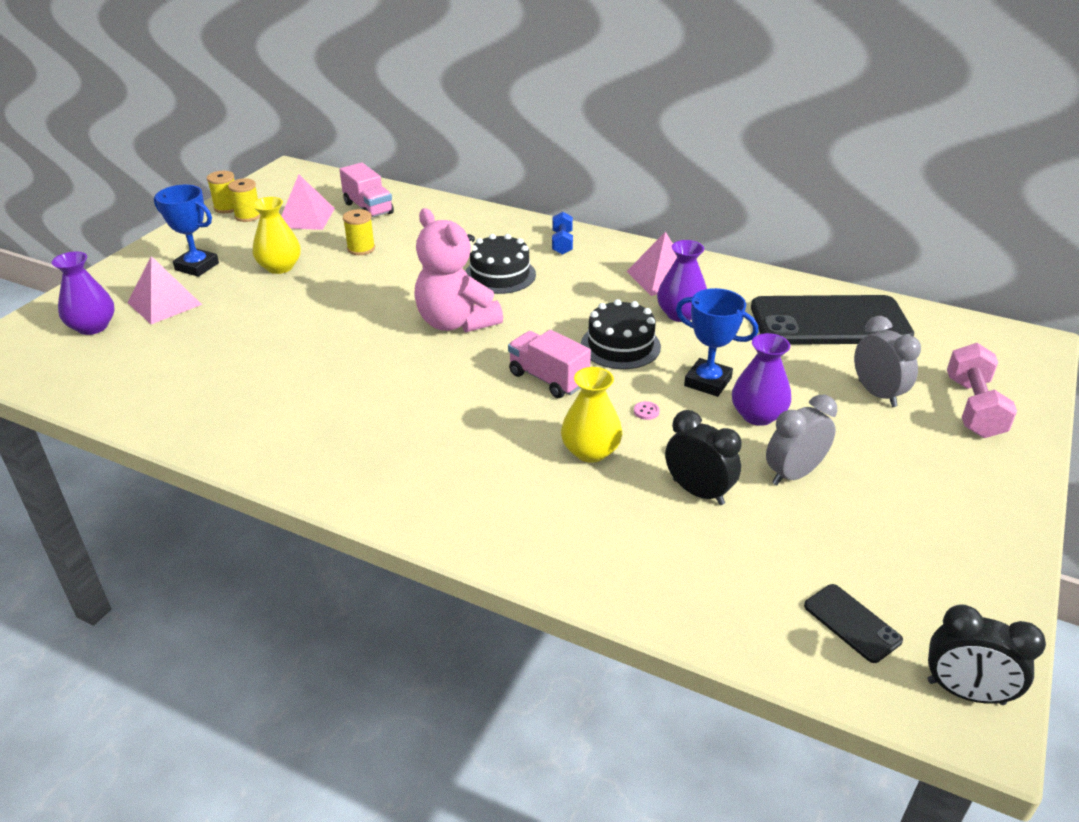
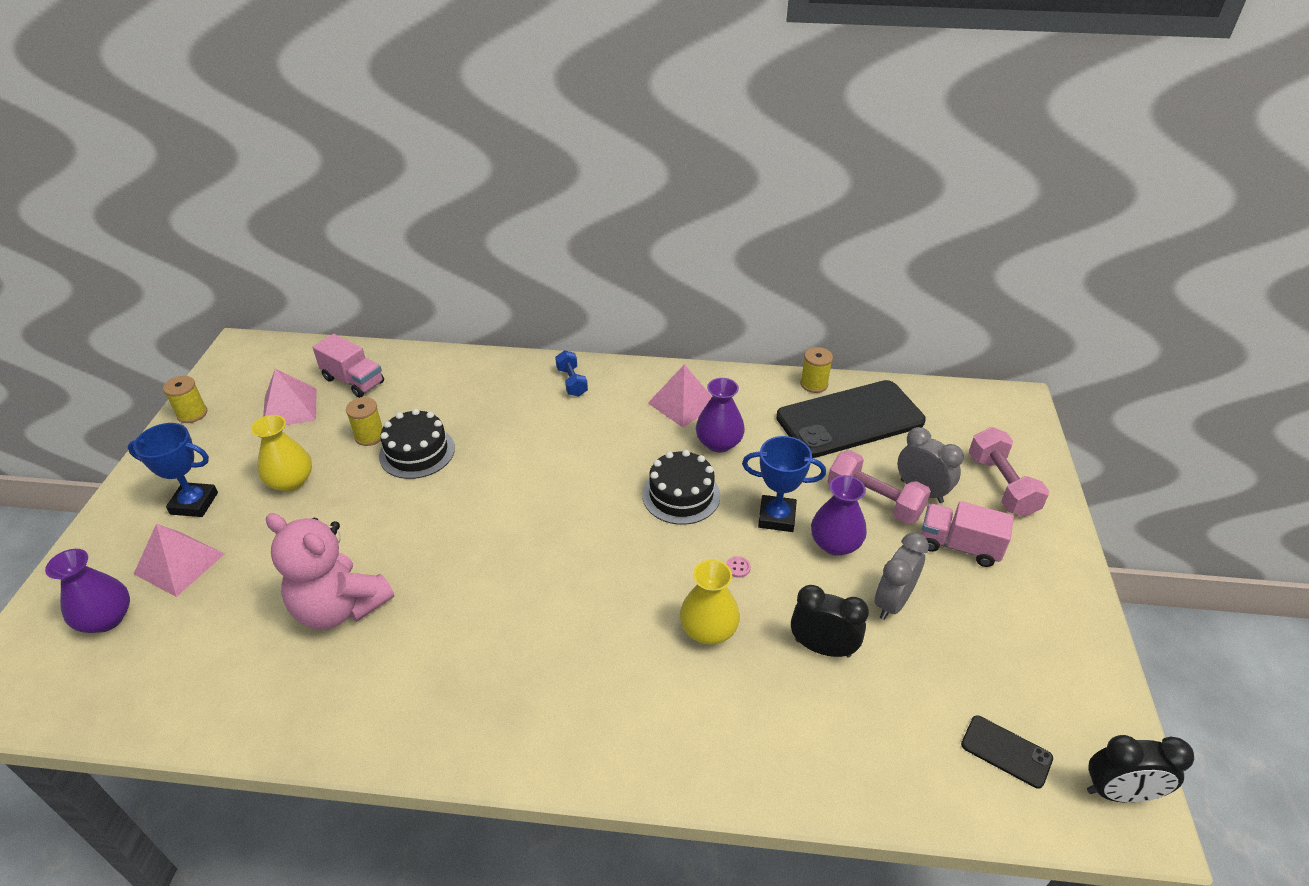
camera: 20 degrees left, 5 degrees up
yellow spool [228,178,260,222] -> yellow spool moved to [800,347,833,393]
pink teddy bear [414,208,503,333] -> pink teddy bear moved to [266,513,394,630]
black cake [465,234,536,294] -> black cake moved to [379,409,455,479]
pink truck [508,330,591,398] -> pink truck moved to [921,501,1014,567]
none -> pink dumbbell [827,450,931,525]

